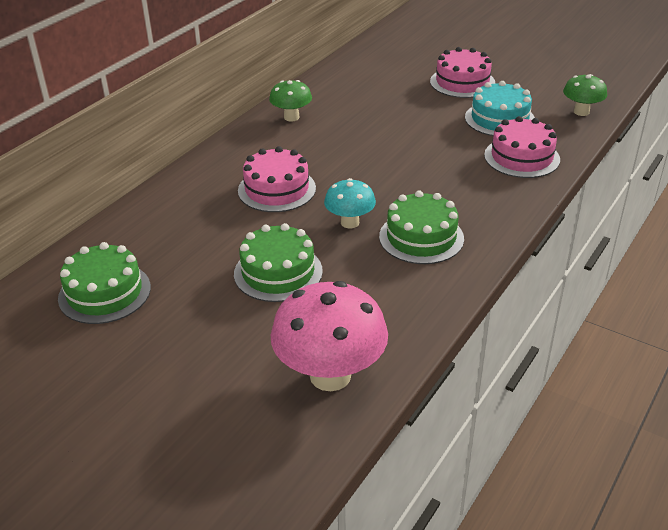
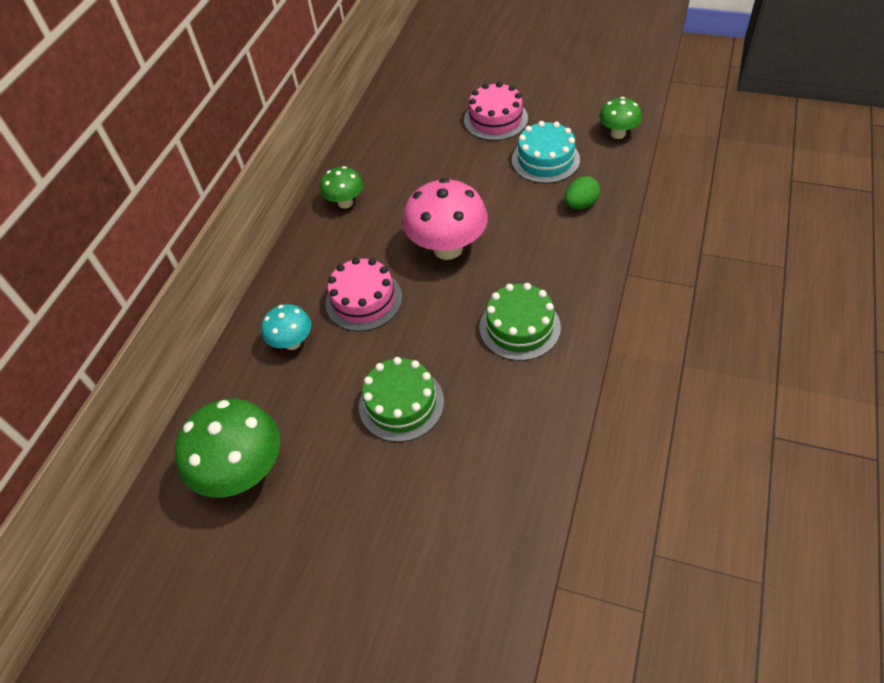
camera: 10 degrees left, 15 degrees up
green cake [58,242,151,324] -> green mushroom [175,399,280,498]
pink mushroom [271,281,388,391] -> pink mushroom moved to [403,178,488,260]
turquoise mushroom [324,178,376,229] -> turquoise mushroom moved to [261,304,311,350]
pink cake [484,116,560,178] -> green egg [564,176,600,210]

